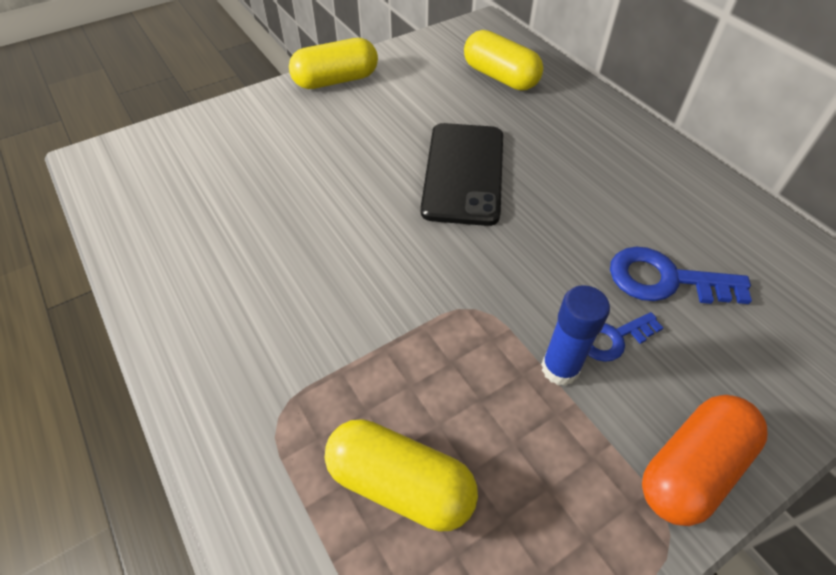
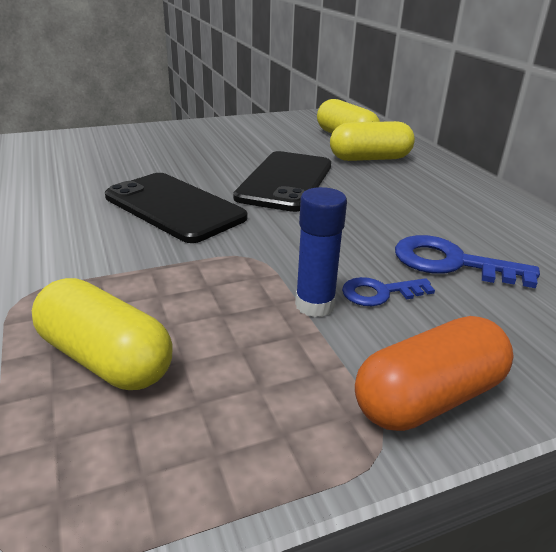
camera: 10 degrees right, 20 degrees down
yellow capsule [289,38,378,89] -> yellow capsule moved to [330,121,415,161]
none -> black phone [105,173,247,243]

